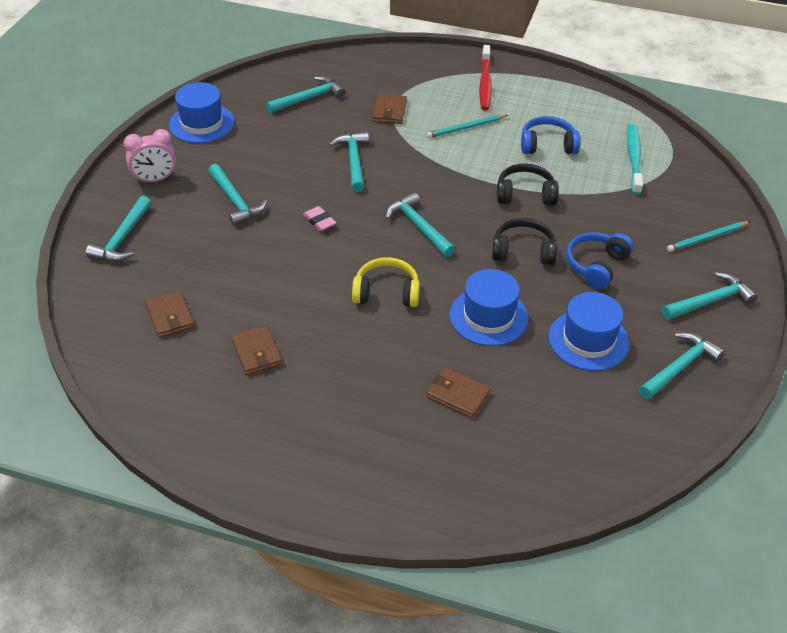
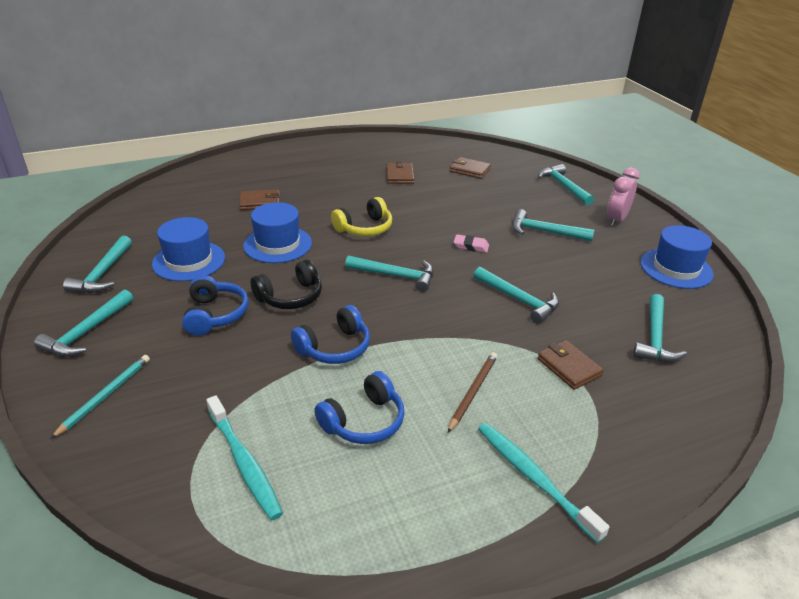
camera: 140 degrees right, 10 degrees down
brown wallet [231,325,282,375] -> brown wallet turned 60 degrees clockwise [386,161,414,184]
turquoise pencil [426,115,508,138] -> brown pencil [448,352,497,433]
red toothbrush [479,45,492,110] -> turquoise toothbrush [478,423,610,543]
black headphones [497,163,559,205] -> blue headphones [291,305,370,364]

